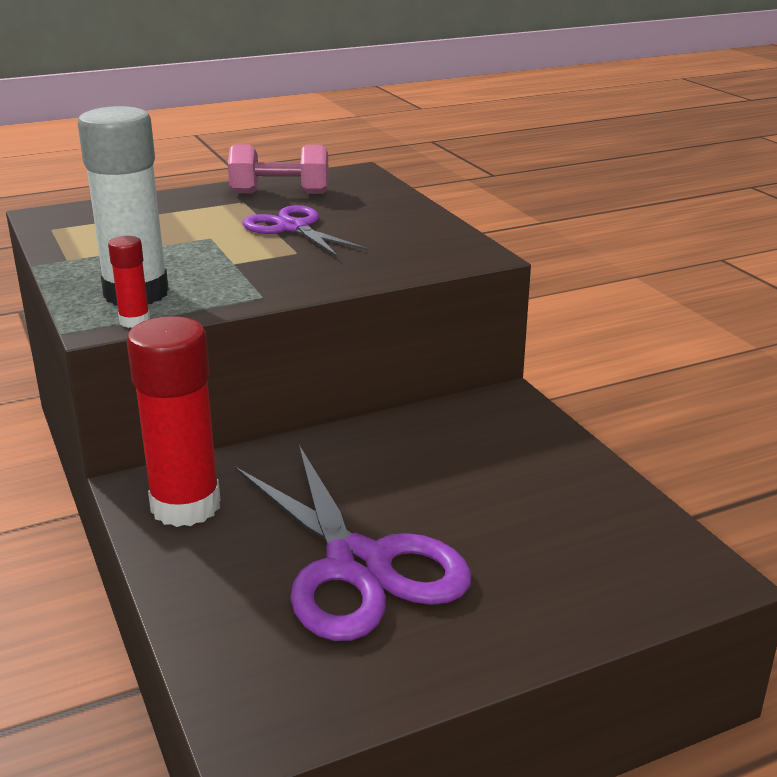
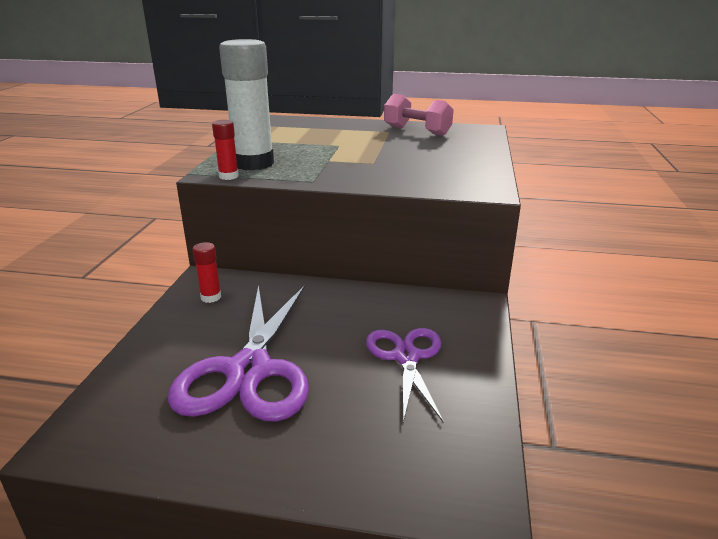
camera: 35 degrees right, 0 degrees up
red glue stick [127,316,221,527] -> red glue stick [193,242,221,303], size x0.45
purple scissors [242,205,369,257] -> purple scissors moved to [366,328,444,423]

